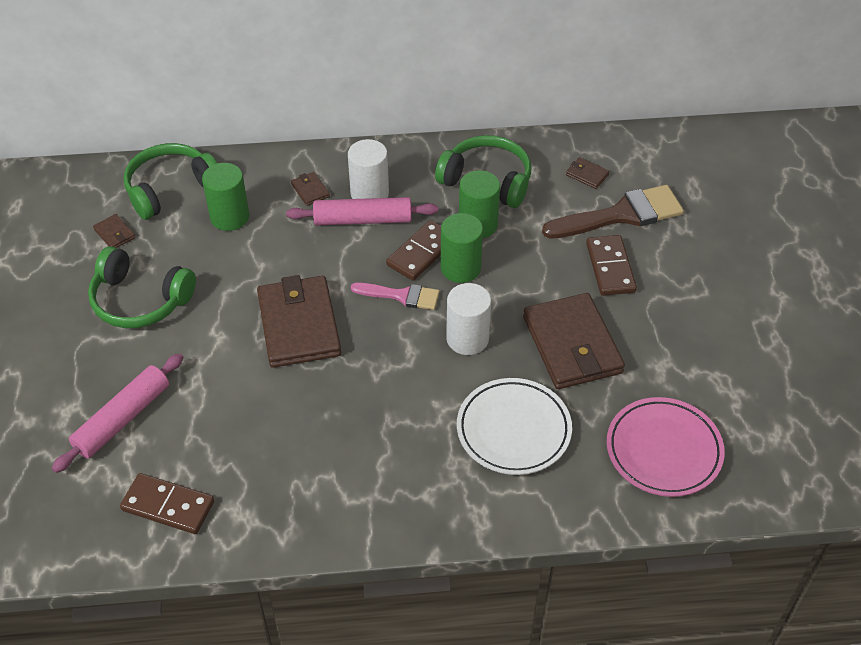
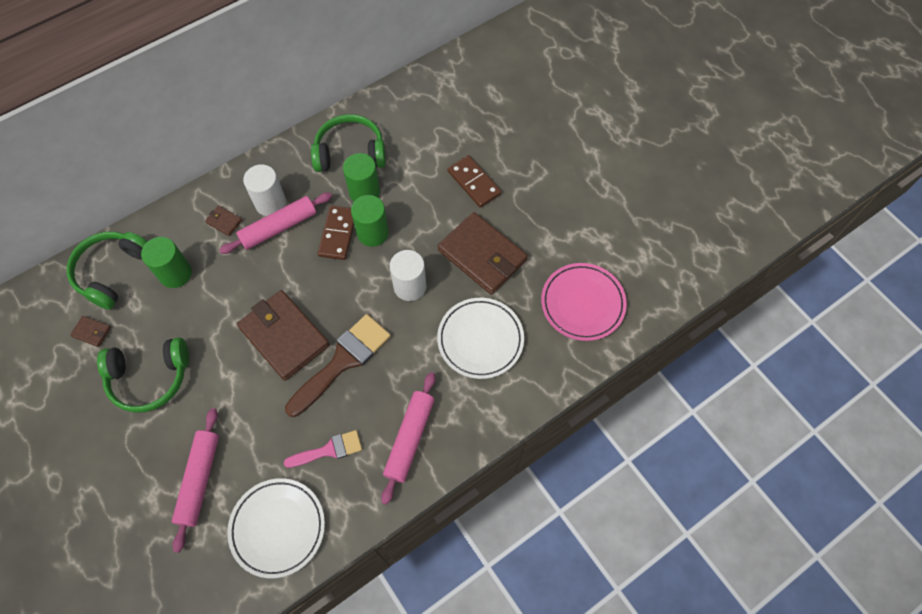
camera: 30 degrees left, 15 degrees up
brown domino [120,473,214,534] -> white plate [227,478,325,578]
pink brush [351,282,440,310] -> pink brush moved to [284,430,362,468]
brown brush [542,185,684,239] -> brown brush moved to [285,314,391,417]
brown wallet [566,157,609,189] -> none
none -> pink rolling pin [381,372,436,505]

